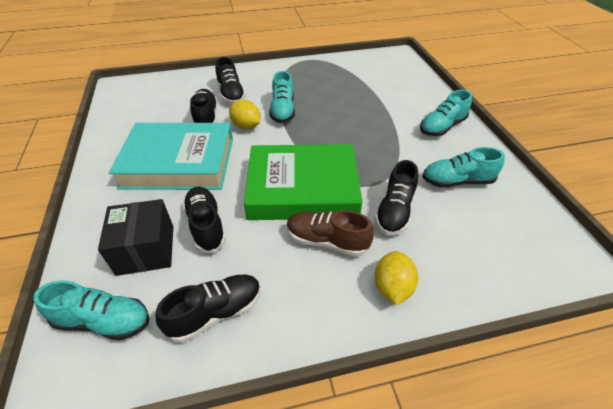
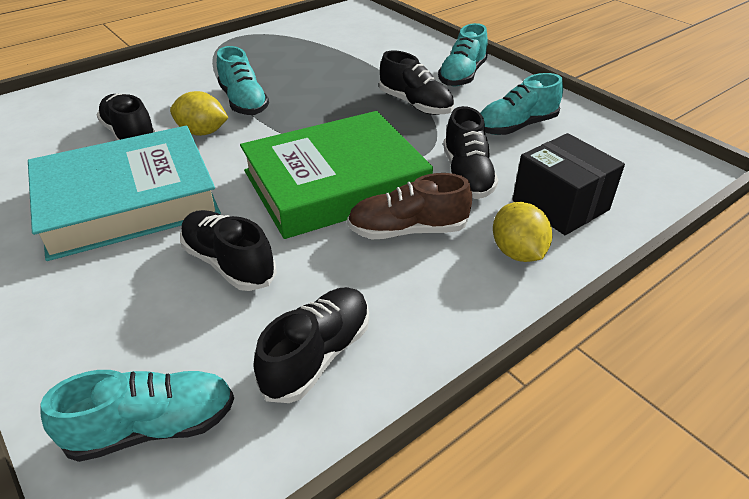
camera: 25 degrees left, 5 degrees down
black box [98,199,173,276] -> black box moved to [512,133,625,235]
black shoe [215,57,246,104] -> black shoe moved to [379,50,454,115]

